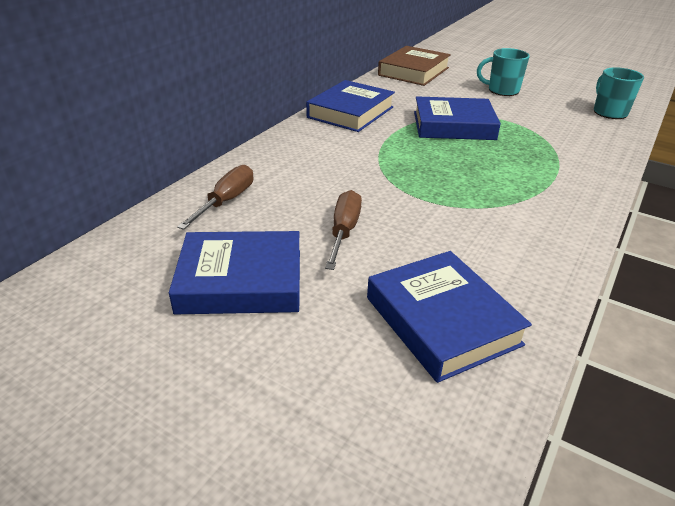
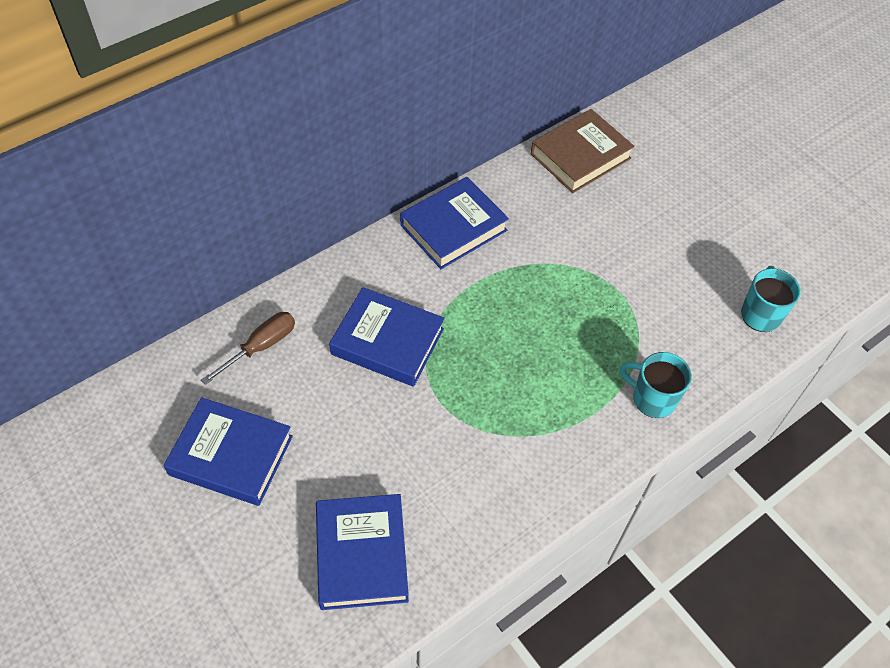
camera: 20 degrees right, 20 degrees up
brown screwdriver [325,190,362,270] -> none
blue book [414,96,501,140] -> blue book moved to [329,287,444,387]
turquoise mug [477,48,530,96] -> turquoise mug moved to [620,352,692,418]

